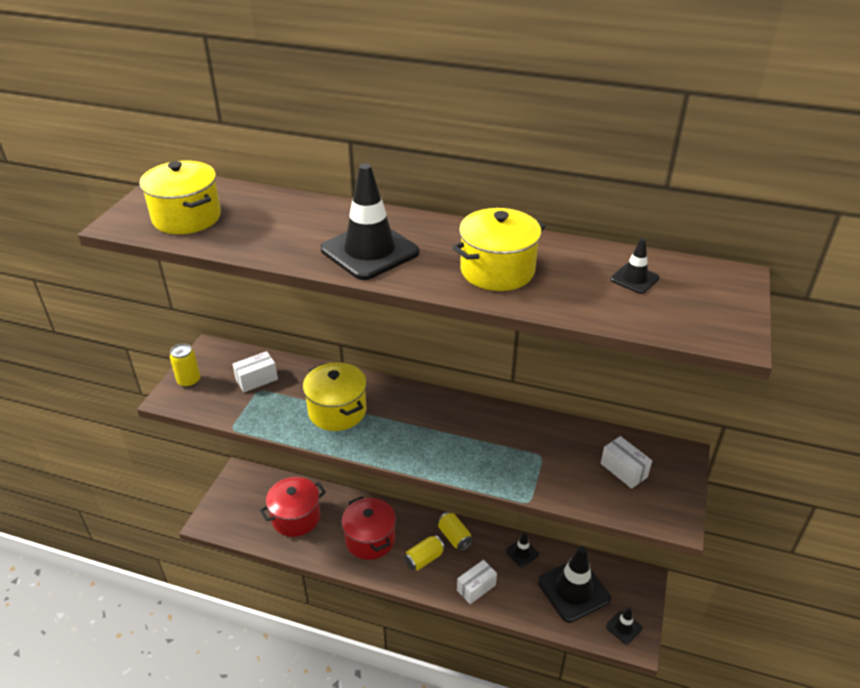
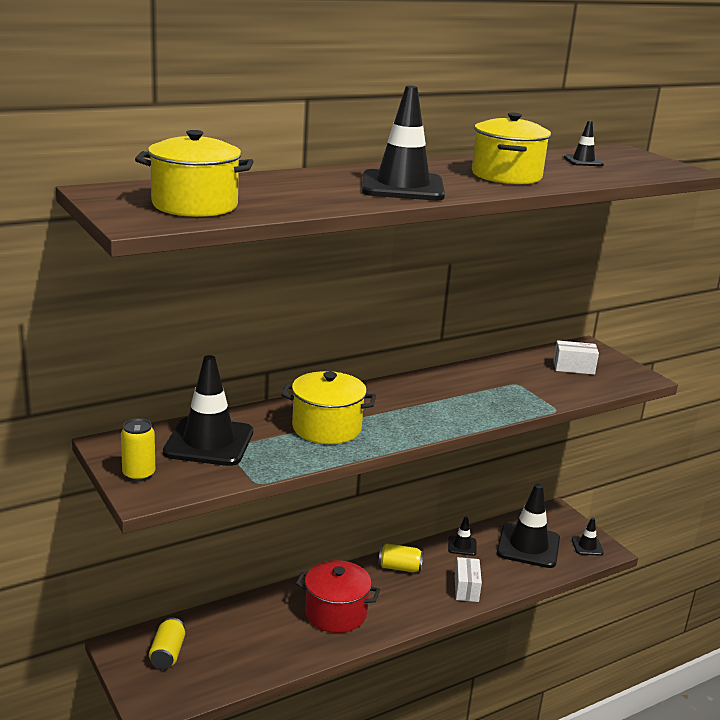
camera: 50 degrees left, 15 degrees down
white box [232,351,278,392] -> black traffic cone [163,355,253,466]
red pot [260,477,326,537] -> none
yellow can [404,535,445,571] -> yellow can moved to [149,618,185,669]

